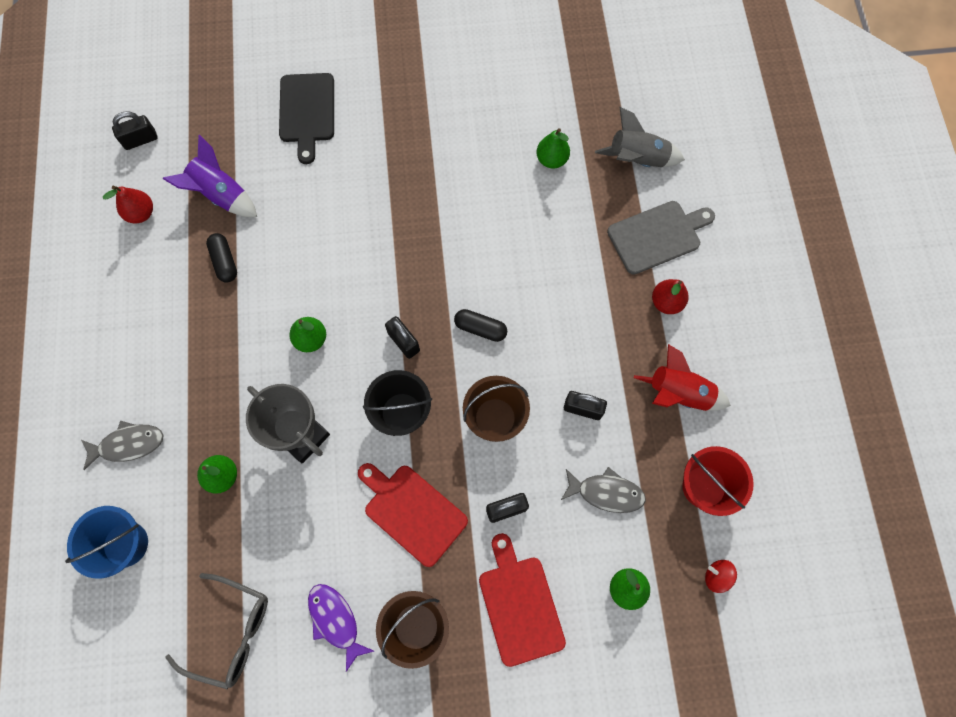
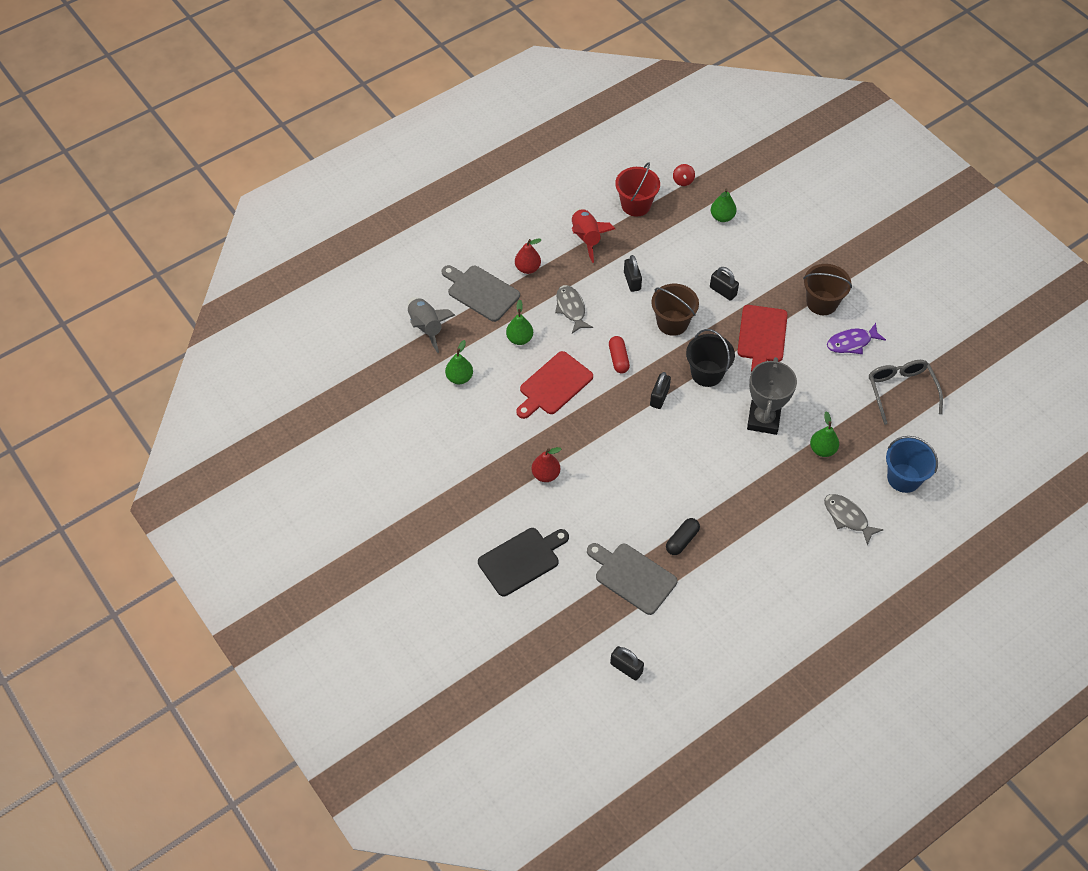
camera: 120 degrees left, 15 degrees down
red pear [103,186,153,223] -> red pear moved to [532,447,561,482]
purple rocket [163,135,257,217] -> grey cutting board [587,543,678,615]
green pear [289,317,326,352] -> green pear moved to [506,300,533,345]
purple fish [308,584,374,672] -> purple fish turned 45 degrees clockwise [827,323,886,354]
black capsule [454,309,507,342] -> red capsule [609,336,630,373]
red cutting board [479,533,566,667] -> red cutting board moved to [516,351,593,419]
grey fish [561,467,646,513] -> grey fish moved to [555,285,593,334]

